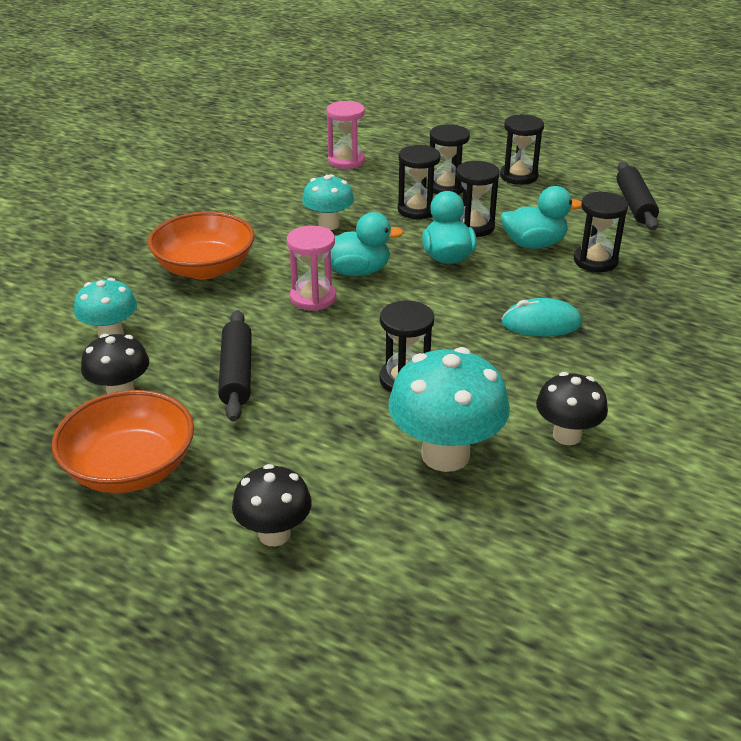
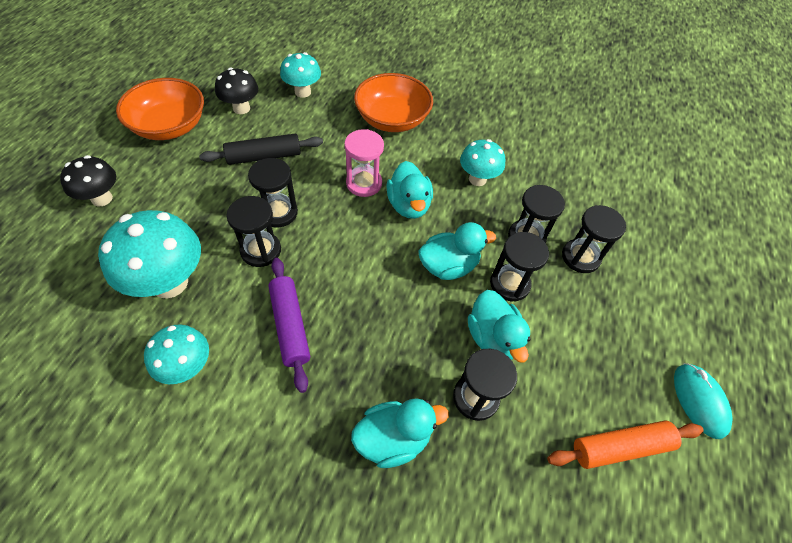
camera: 75 degrees right, 20 degrees up
pink hourglass [327,101,365,169] -> none
black hourglass [500,114,544,185] -> black hourglass moved to [248,158,298,227]
turquoise mouse [502,298,582,336] -> turquoise mouse moved to [674,363,733,439]
black mushroom [536,372,608,445] -> turquoise mushroom [144,324,209,384]
black rolling pin [616,162,659,230] -> orange rolling pin [547,420,704,469]
none -> purple rolling pin [268,258,310,393]
none -> turquoise duck [351,398,449,468]

